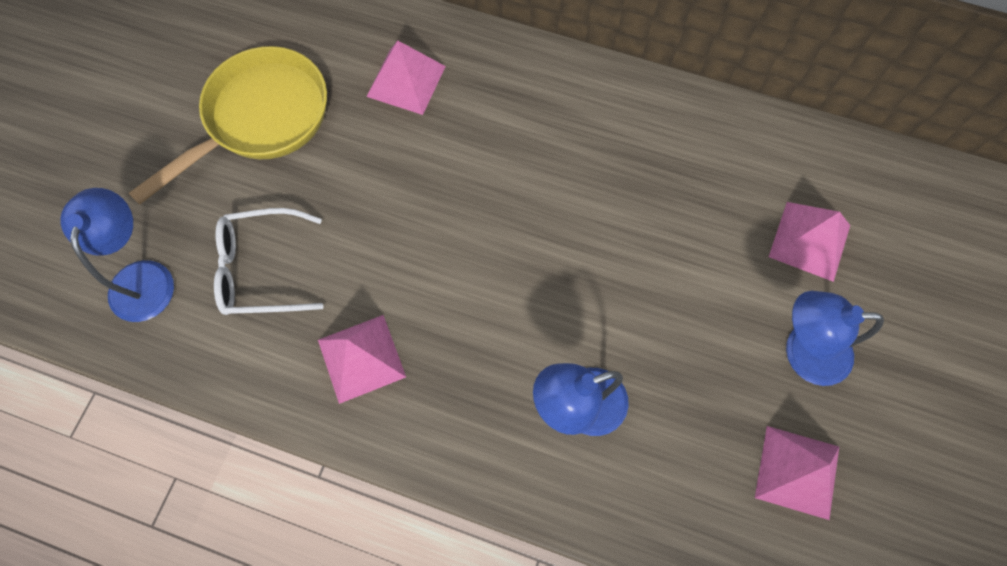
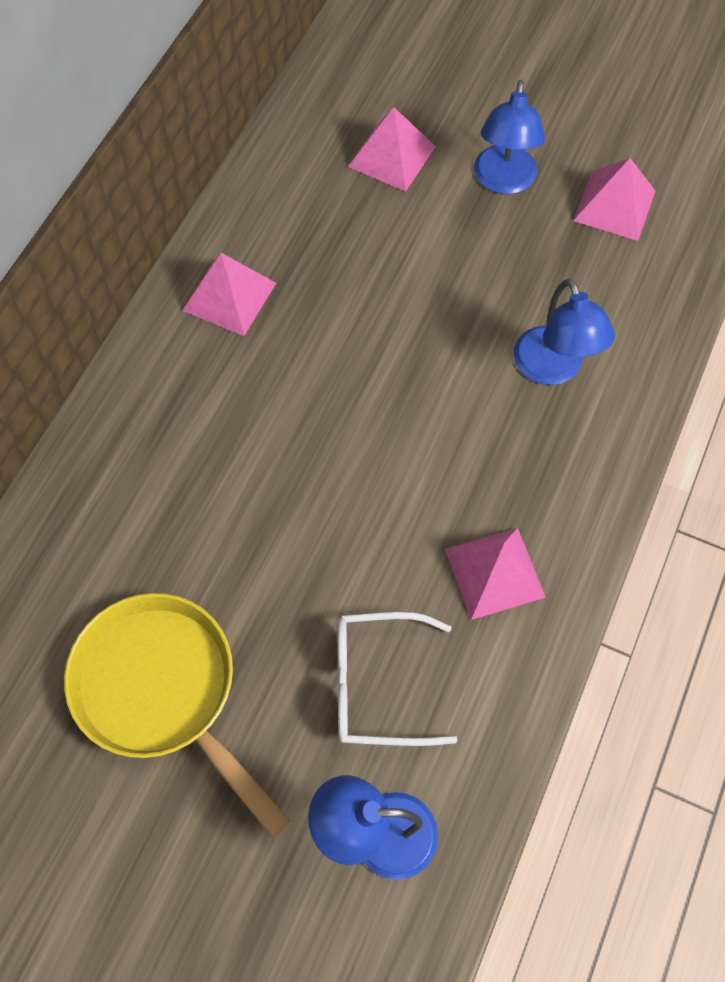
camera: 85 degrees left, 5 degrees down
white glasses [214,208,324,315] -> white glasses turned 90 degrees clockwise [337,612,457,746]
pink pyramid [366,40,446,115] -> pink pyramid moved to [182,253,276,336]

